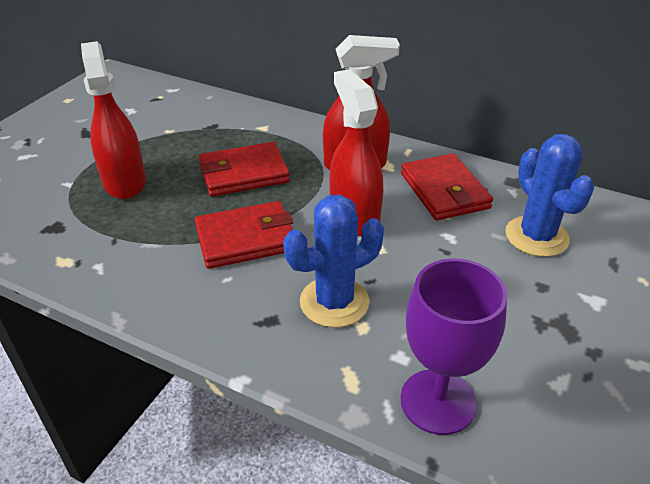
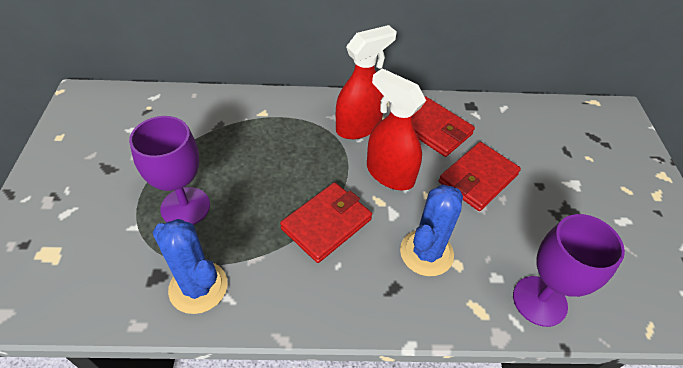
camera: 30 degrees left, 10 degrees up
red spray bottle [81,41,146,199] -> purple goblet [129,116,210,225]
red wallet [199,142,290,197] -> red wallet moved to [439,142,521,211]
blue cactus [505,134,594,257] -> blue cactus moved to [153,219,227,314]

